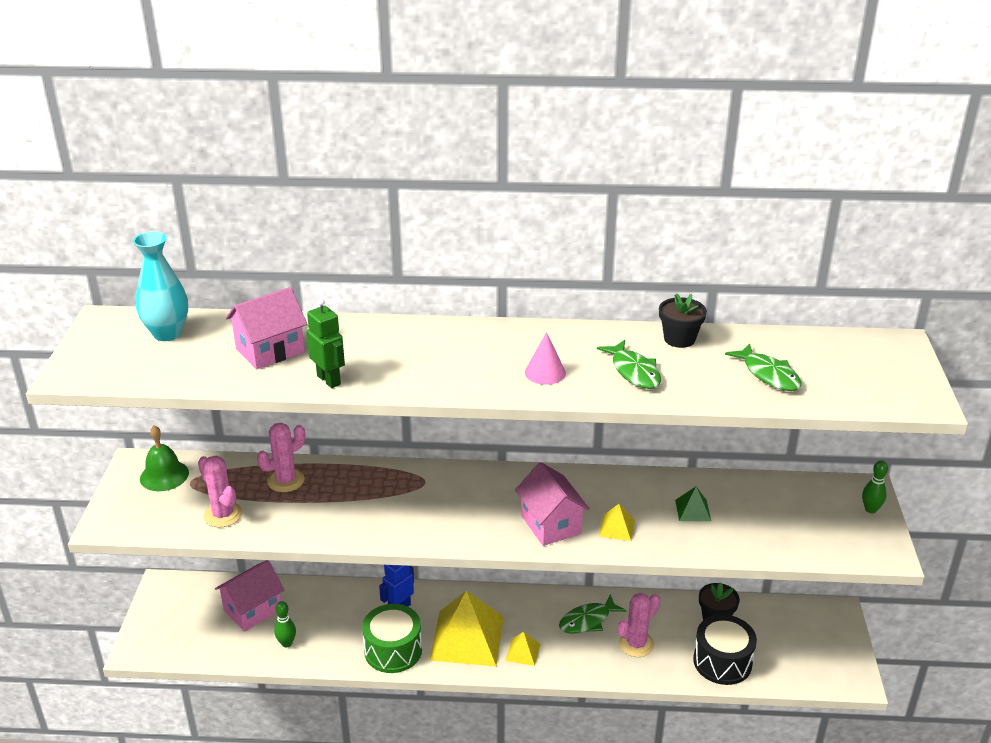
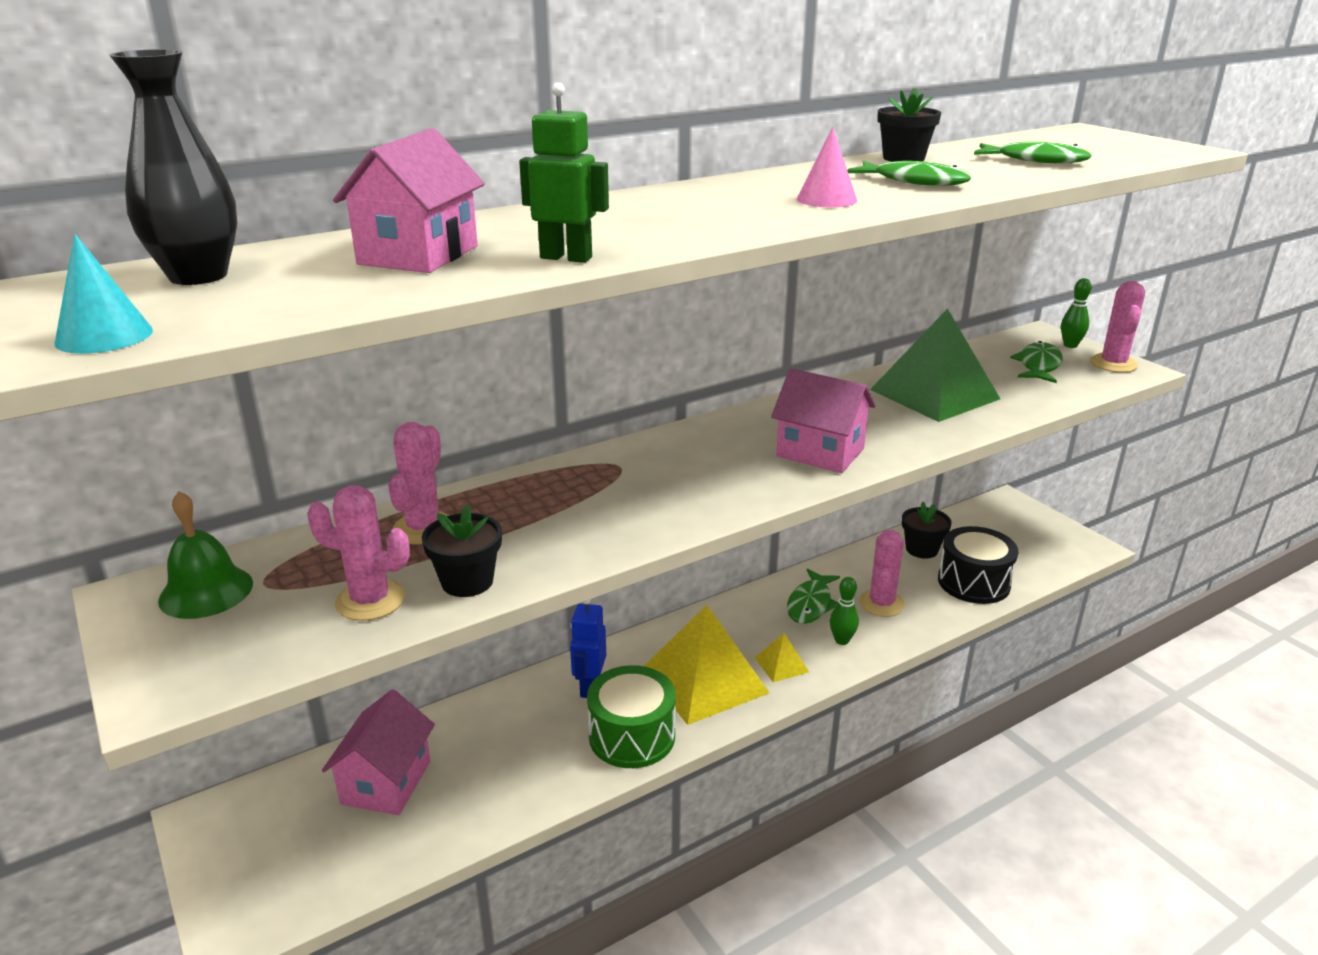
camera: 35 degrees left, 5 degrees down
turquoise vase [133,232,188,341] -> black vase [109,49,237,285]
green bowling pin [274,601,296,647] -> green bowling pin moved to [830,577,859,645]
yellow pyramid [599,504,635,541] -> none
green pyramid [675,487,711,521] -> green pyramid [870,308,1000,422], size x2.26
none -> turquoise cone [55,234,153,354]
none -> black flower pot [422,504,502,597]
none -> green fish [1010,341,1063,383]
none -> pink cactus [1090,281,1145,373]

